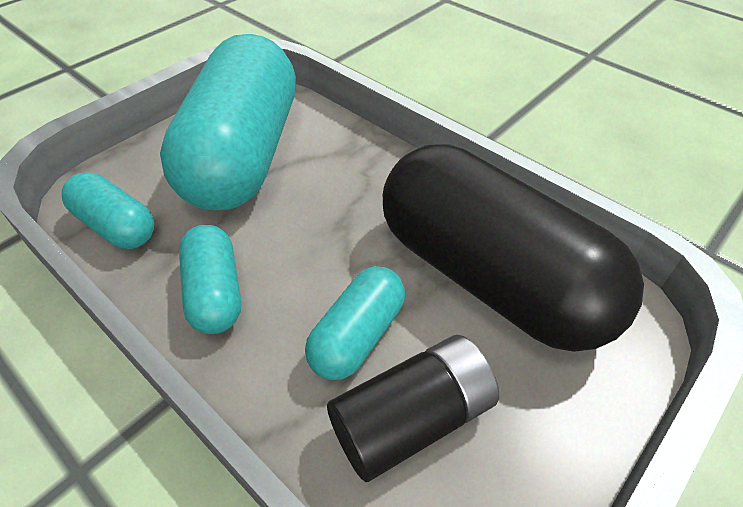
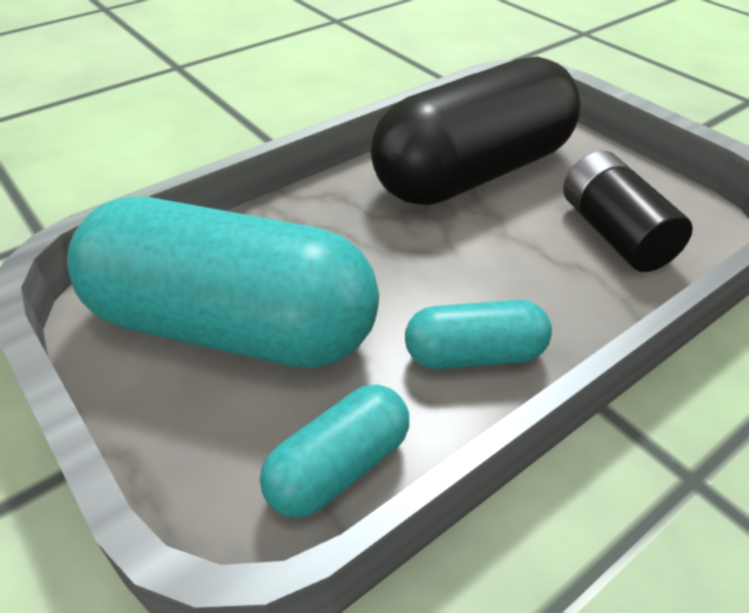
camera: 80 degrees left, 5 degrees down
turquoise capsule [305,266,405,380] -> none

